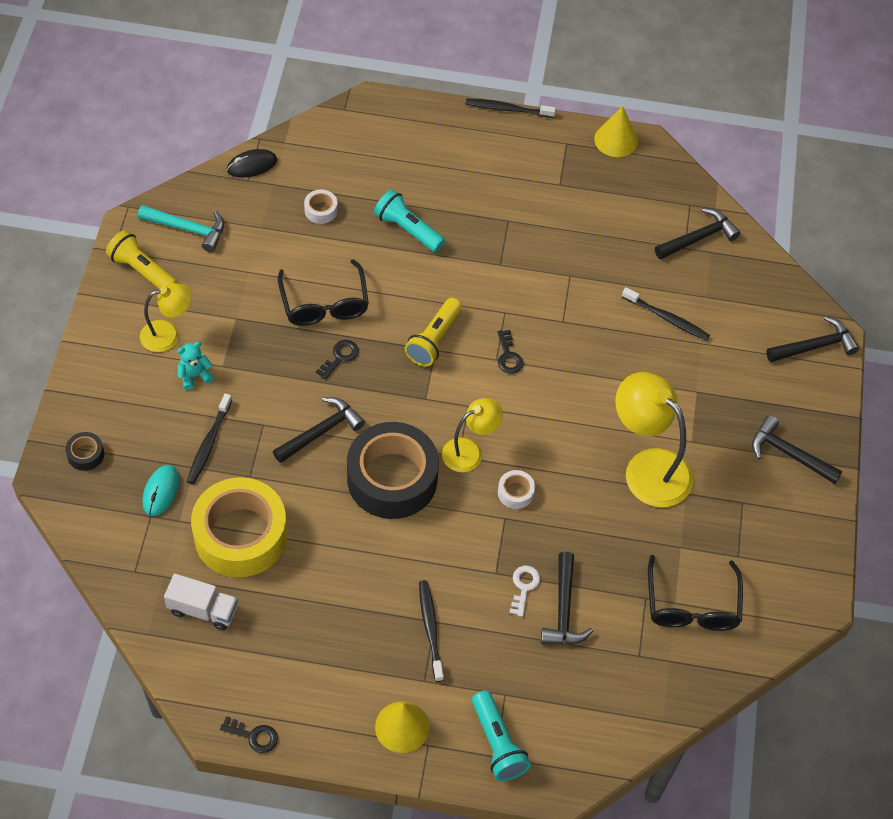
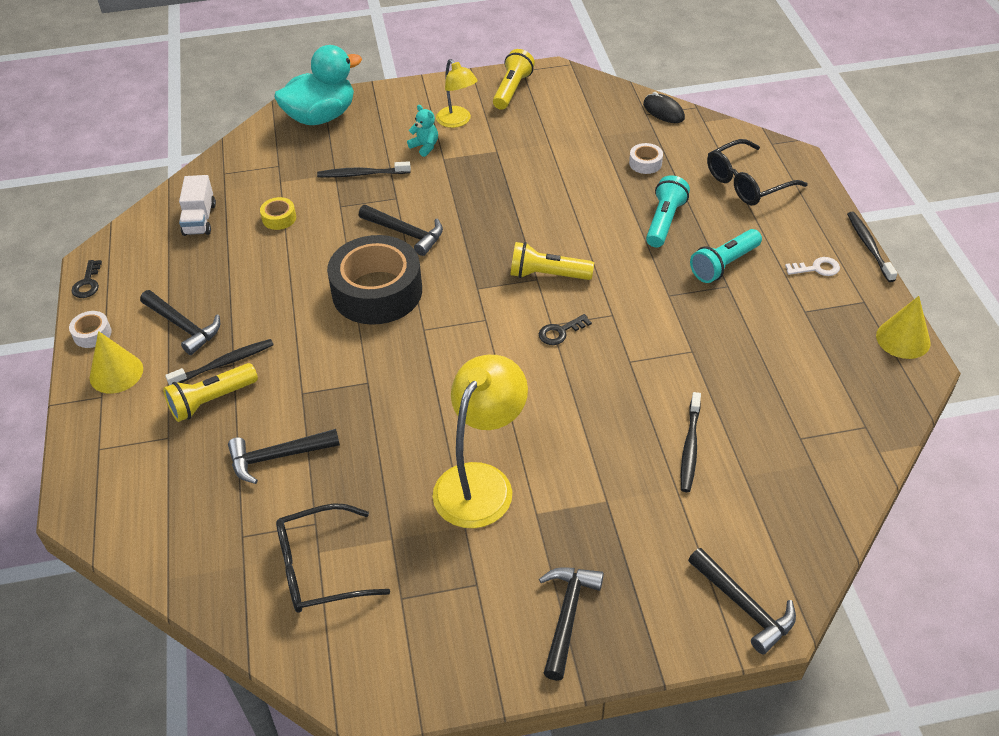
camera: 75 degrees right, 10 degrees down
black tape [66,432,104,471] -> turquoise duck [274,45,362,125]
turquoise hammer [138,205,224,252] -> none
turquoise mouse [143,465,179,516] -> none
yellow tape [191,477,287,578] -> yellow tape [260,197,296,230], size x0.40
black glasses [278,259,369,326] -> black glasses moved to [707,139,808,205]
black key [316,340,359,380] -> none
yellow lamp [442,398,503,472] -> none
turquoise flashlight [472,691,531,781] -> turquoise flashlight moved to [690,229,762,283]
white tape [498,470,535,509] -> white tape moved to [69,311,112,348]
white key [509,566,540,617] -> white key moved to [785,257,840,276]
black hammer [655,208,740,259] -> black hammer moved to [140,290,220,355]
none -> yellow flashlight [163,363,258,422]

